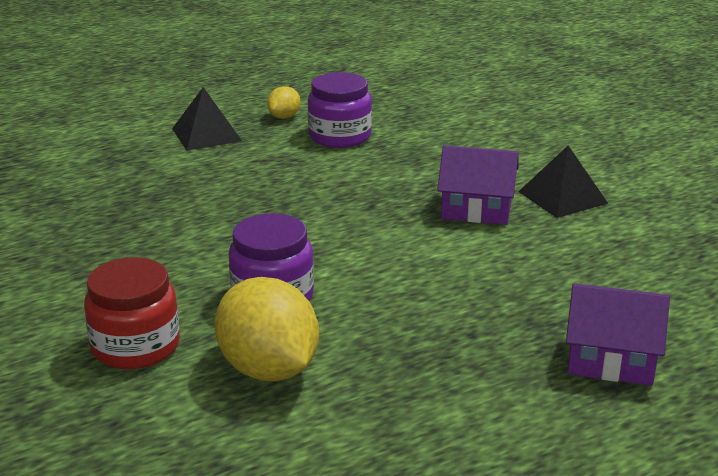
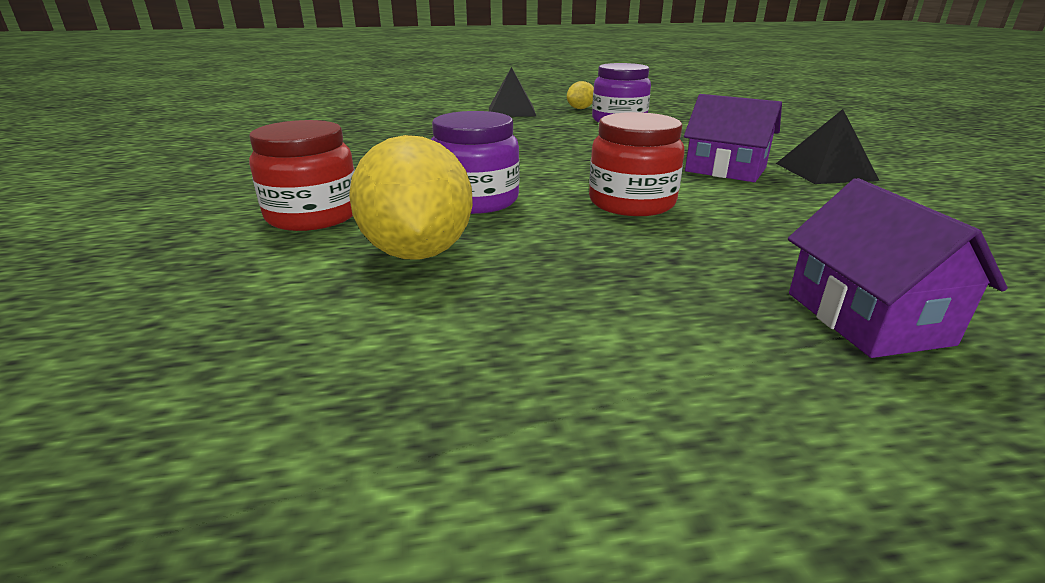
camera: 20 degrees right, 0 degrees up
purple house [566,283,670,386] -> purple house turned 45 degrees clockwise [788,178,1008,358]
none -> red jar [589,112,685,216]

